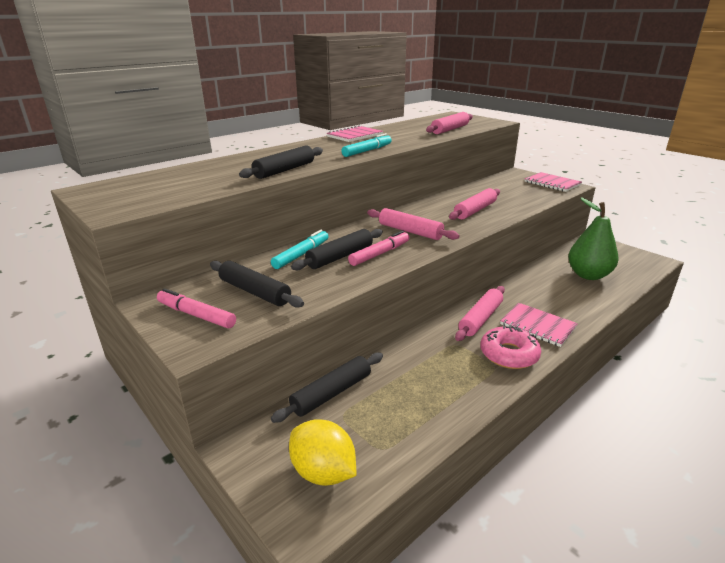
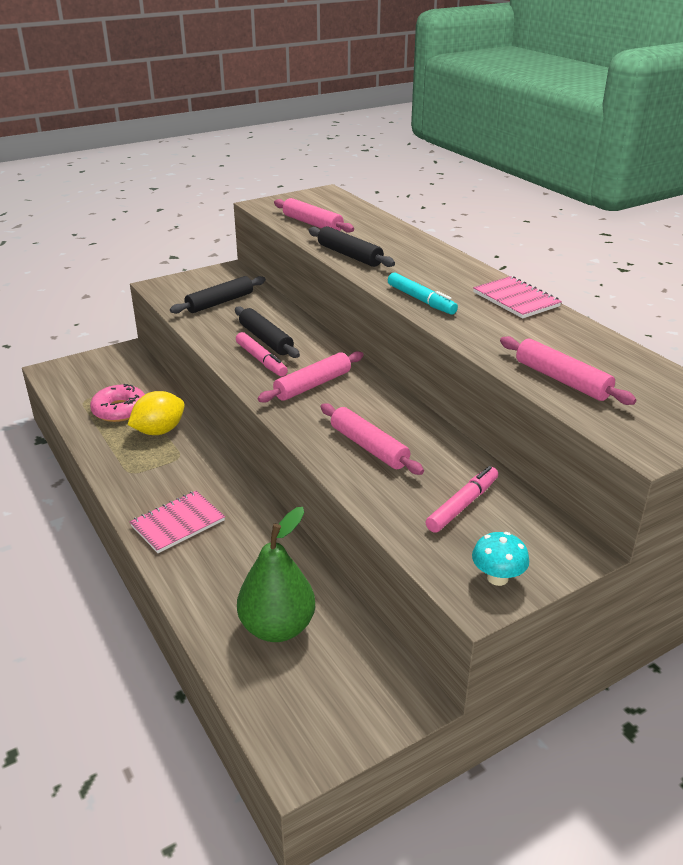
camera: 100 degrees right, 5 degrees up
pink marker [157,288,236,328] -> pink marker moved to [426,466,498,533]
turquoise marker [271,229,329,269] -> none
black rolling pin [271,353,383,423] -> none
yellow lemon [289,419,356,486] -> yellow lemon moved to [128,391,185,435]
pink rolling pin [455,286,505,341] -> pink rolling pin moved to [274,198,354,233]
pink donut [480,325,541,369] -> pink donut moved to [90,384,145,422]
pink notebook [525,172,582,192] -> turquoise mushroom [472,532,529,586]

